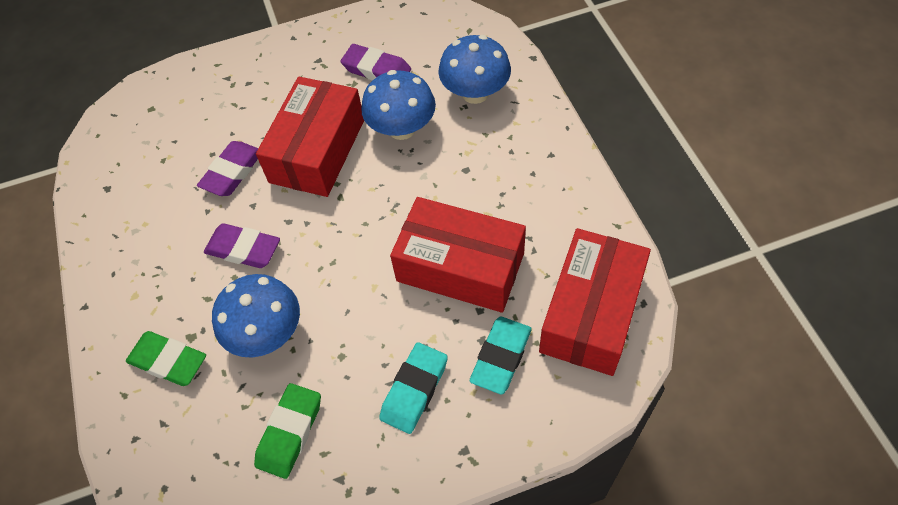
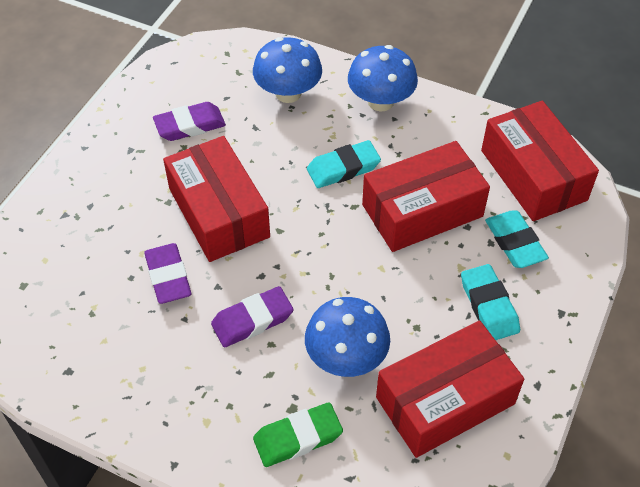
camera: 50 degrees left, 5 degrees down
green eraser [254,383,321,479] -> red box [376,320,524,458]
blue mushroom [361,70,436,140] -> blue mushroom moved to [348,45,418,111]
none -> turquoise eraser [307,140,381,188]

